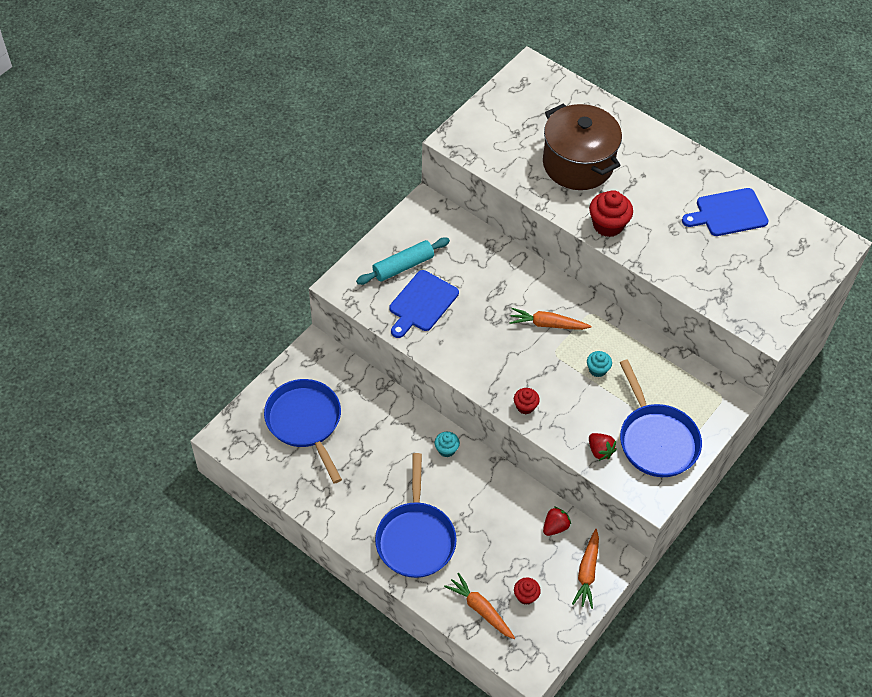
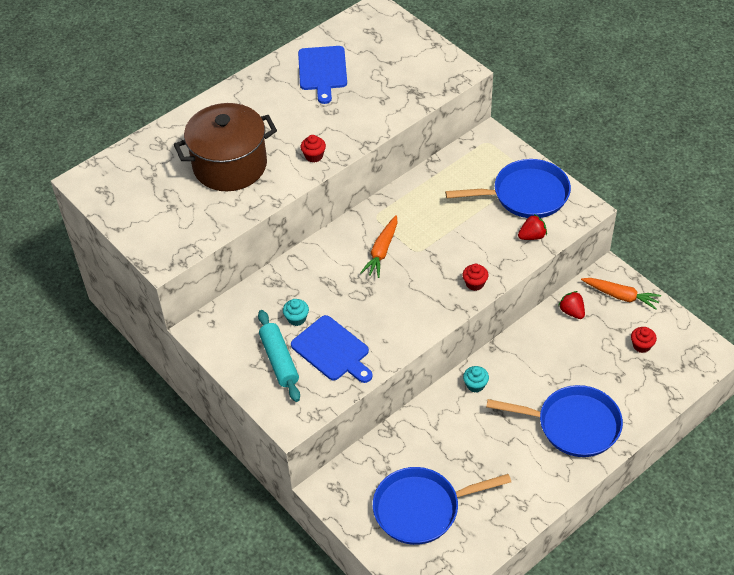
camera: 75 degrees left, 5 degrees down
orange carrot [444,573,515,639] -> none
turquoise cupcake [587,351,612,377] -> turquoise cupcake moved to [283,299,309,326]
red cupcake [589,190,633,237] -> red cupcake [301,135,326,163], size x0.58

